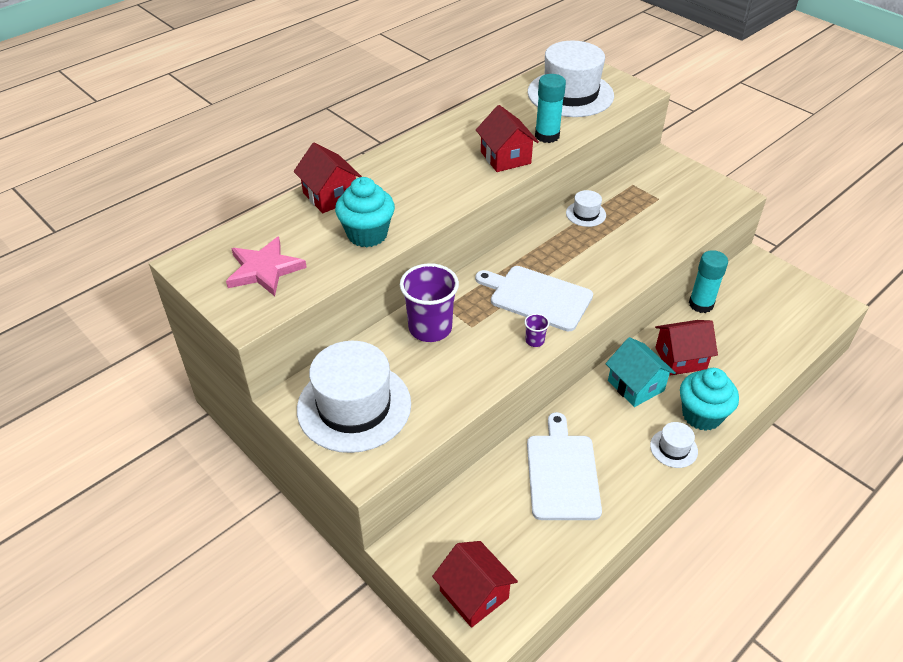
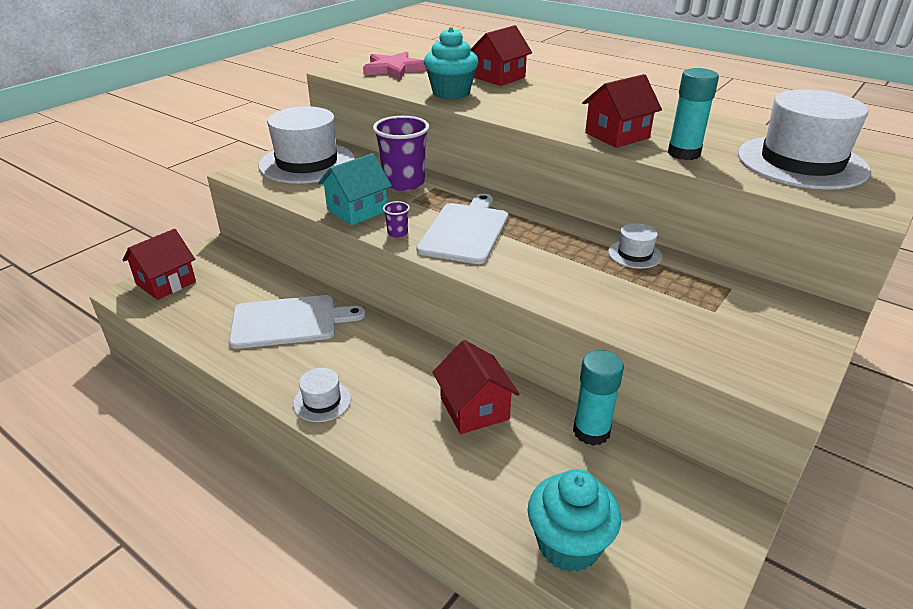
camera: 80 degrees right, 10 degrees down
turquoise house [605,337,676,407] -> turquoise house moved to [318,153,392,225]
turquoise cupcake [680,368,739,431] -> turquoise cupcake moved to [528,469,621,572]

